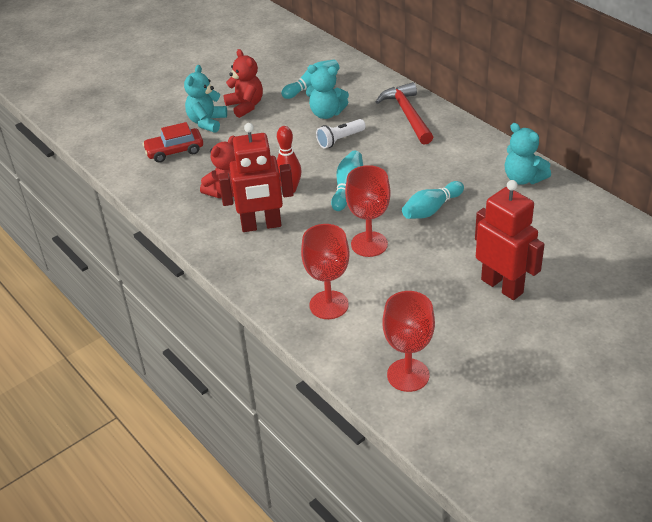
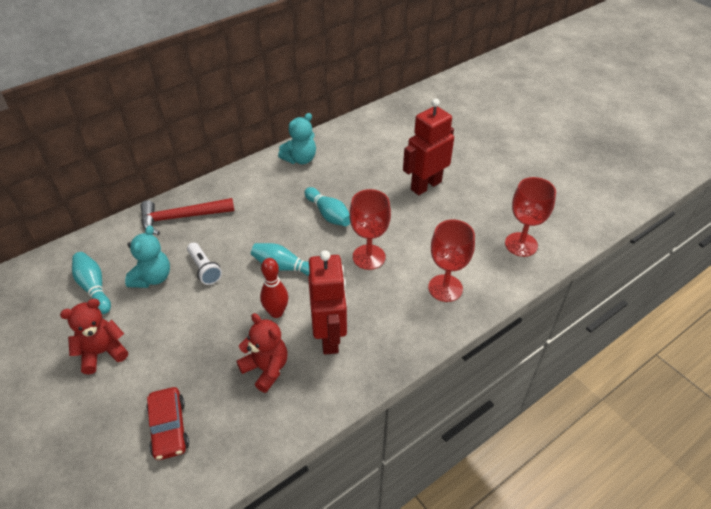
camera: 90 degrees left, 5 degrees up
turquoise teddy bear [184,65,227,133] -> none

